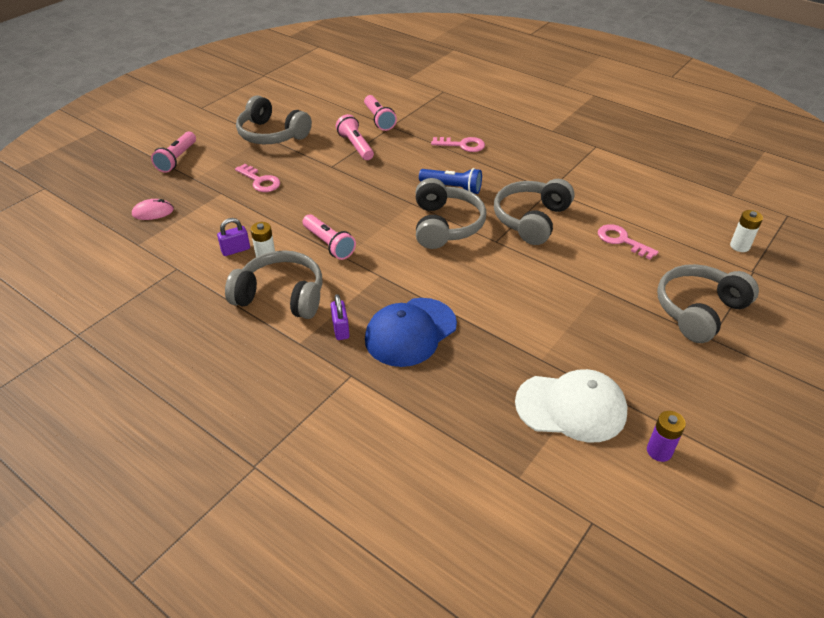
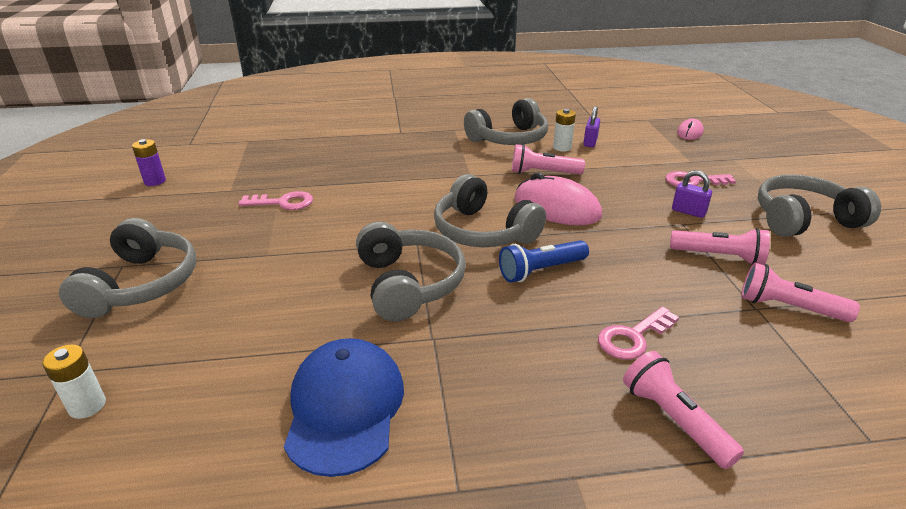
camera: 135 degrees right, 10 degrees down
pink flashlight [151,132,196,173] -> pink flashlight moved to [623,351,744,469]
purple padlock [331,294,350,340] -> purple padlock moved to [672,170,712,218]
blue cap [365,298,457,367] -> blue cap moved to [284,338,404,477]
white cap [515,369,627,442] -> none
pink key [598,224,659,259] -> pink key moved to [238,191,313,210]
none -> pink mouse [514,172,602,225]

